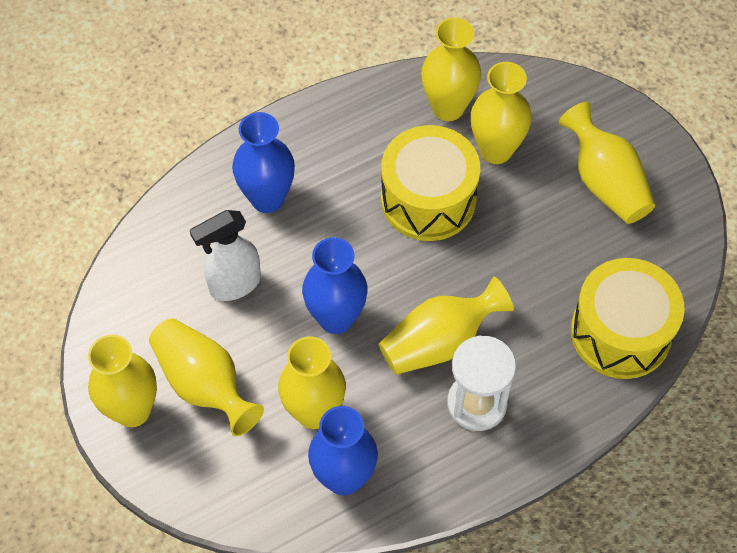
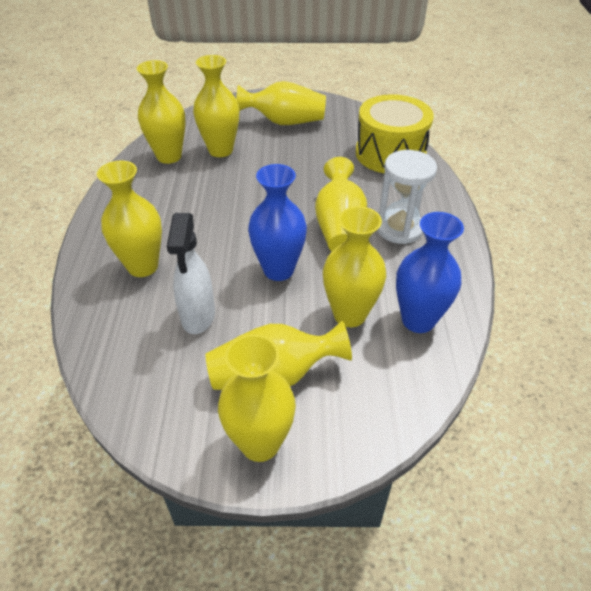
camera: 60 degrees left, 15 degrees down
blue vase [232,112,295,213] -> yellow vase [97,161,162,277]
yellow drum [381,125,480,241] -> none

